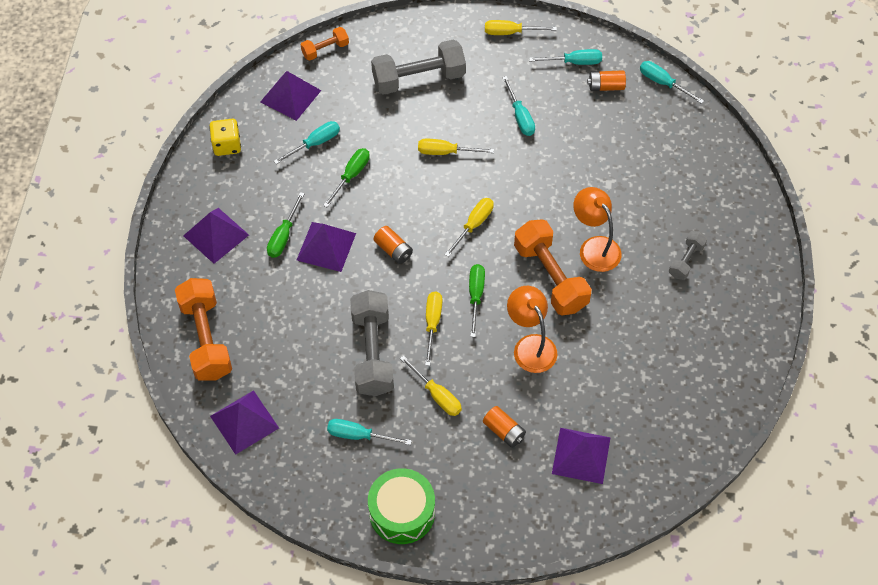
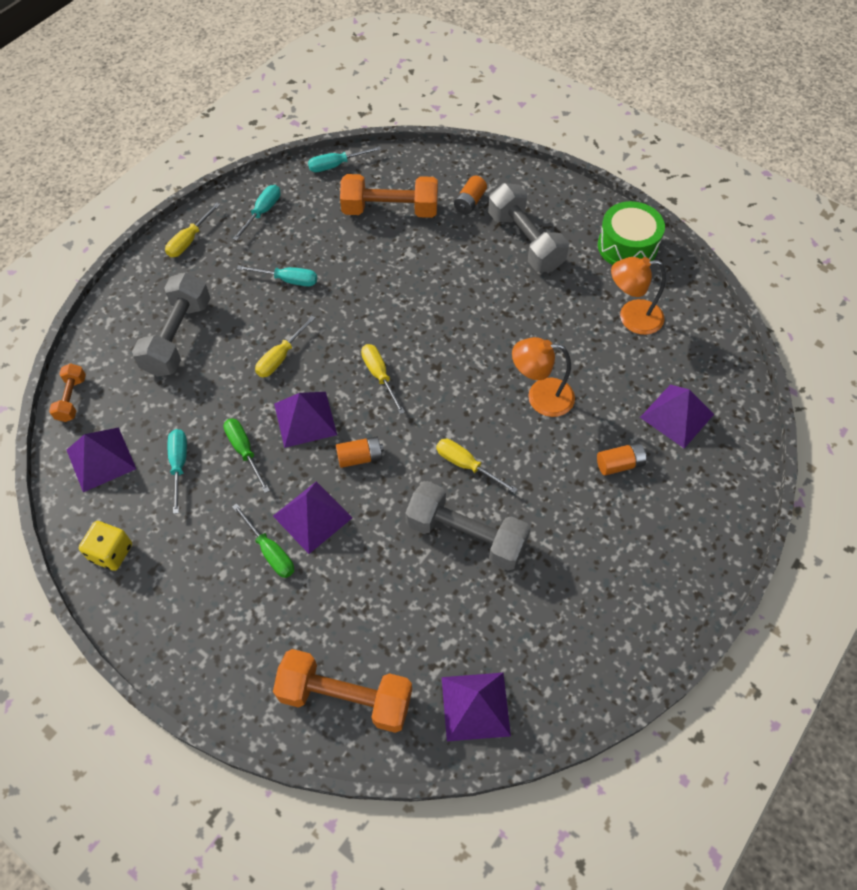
camera: 60 degrees left, 0 degrees up
purple pyramid [183,208,249,264] -> purple pyramid moved to [274,392,337,448]
turquoise screwdriver [327,419,412,445] -> none
green drum [368,468,435,544] -> green drum moved to [598,201,665,265]
yellow screwdriver [400,355,462,416] -> none
green screwdriver [469,264,485,337] -> none
orange dumbbell [514,219,591,316] -> orange dumbbell moved to [340,174,438,218]
orange lamp [573,187,622,272] -> orange lamp moved to [611,257,666,335]
orange battery [587,70,626,91] -> orange battery moved to [454,176,487,214]
grey dumbbell [669,231,707,280] -> grey dumbbell [488,183,569,272], size x1.91

